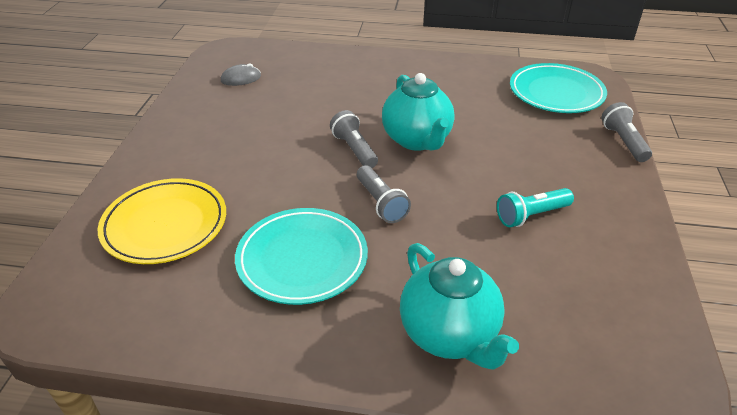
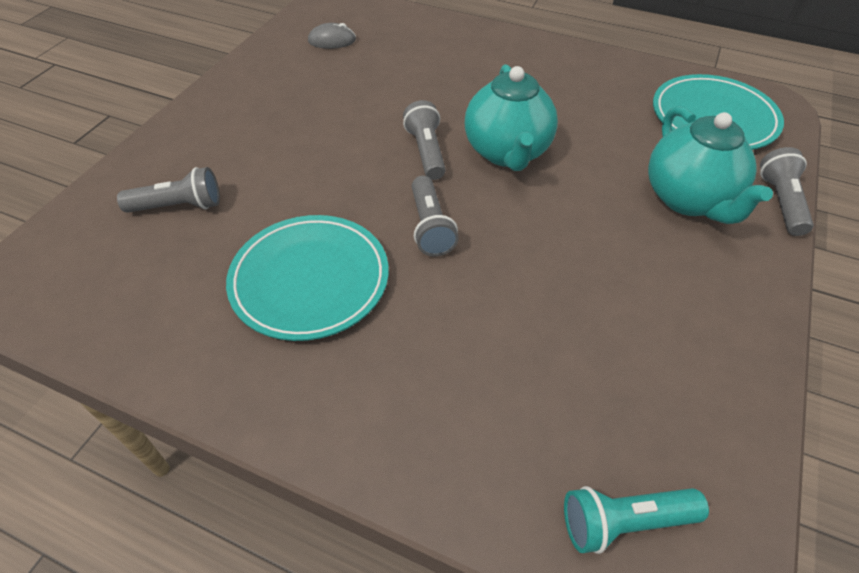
camera: 15 degrees right, 10 degrees up
yellow plate [98,178,226,264] -> grey flashlight [117,167,220,213]
turquoise teapot [400,243,519,370] -> turquoise teapot moved to [648,106,773,224]
turquoise flashlight [497,188,574,227] -> turquoise flashlight moved to [564,486,709,554]

